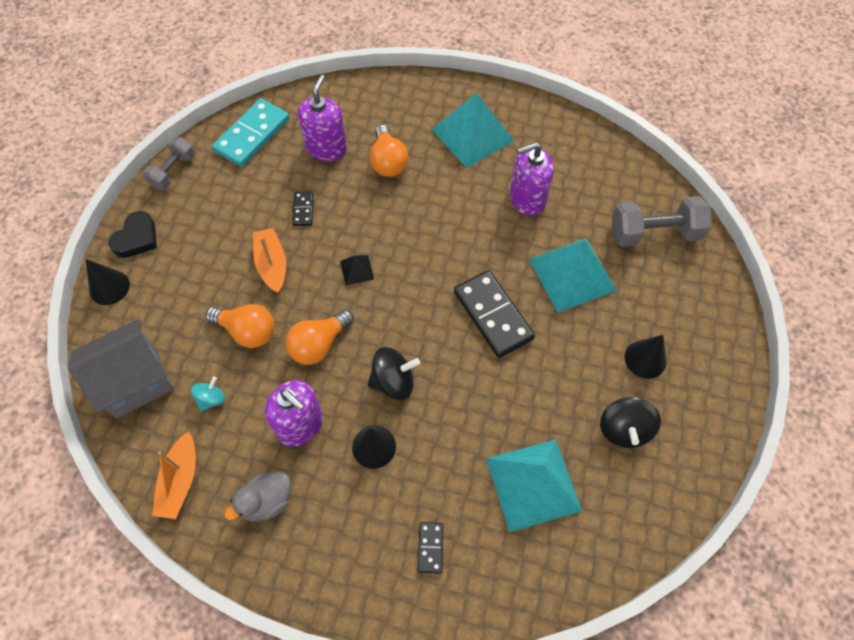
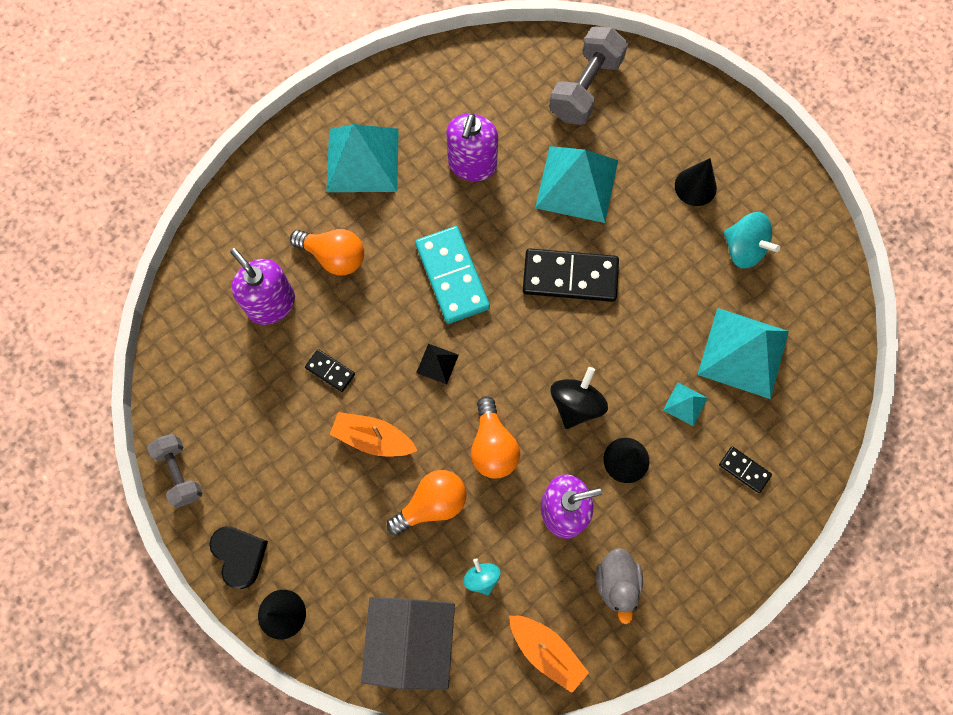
camera: 55 degrees left, 10 degrees up
turquoise domino [212,98,289,167] -> turquoise domino moved to [415,226,490,324]
black spinning top [600,397,661,448] -> turquoise spinning top [724,212,780,269]
none -> turquoise pyramid [663,382,707,426]

